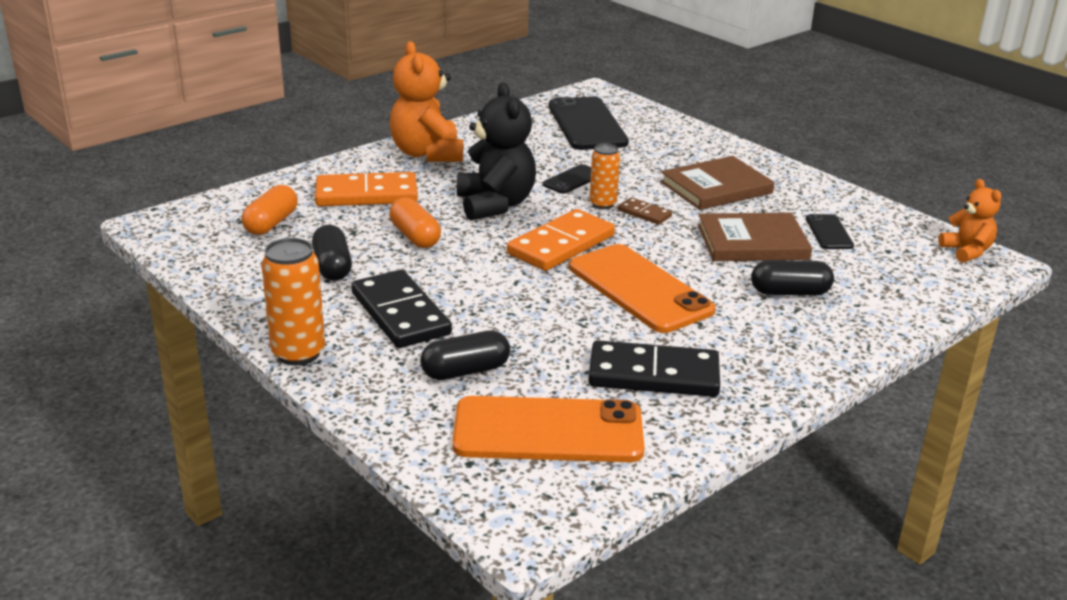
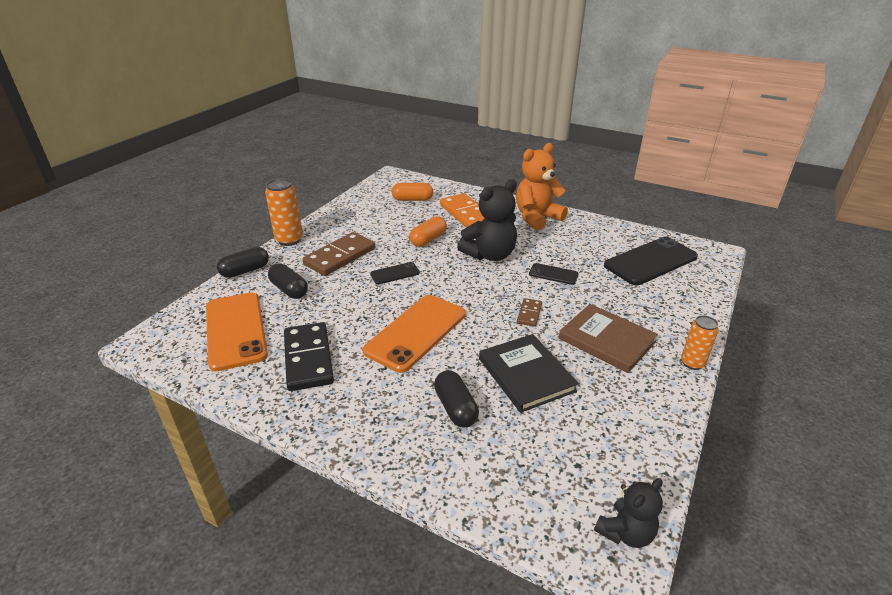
camera: 70 degrees right, 5 degrees up
black capsule [312,225,352,281] -> black capsule moved to [217,247,269,278]
black domino [351,270,452,348] -> brown domino [302,232,375,276]
orange domino [507,209,615,271] -> none
orange can [590,143,620,209] -> orange can moved to [681,315,718,370]
brown book [698,212,812,261] -> black book [479,334,579,413]
black phone [806,214,854,249] -> black phone moved to [370,262,420,284]
orange teddy bear [938,179,1001,263] -> black teddy bear [594,478,663,548]

